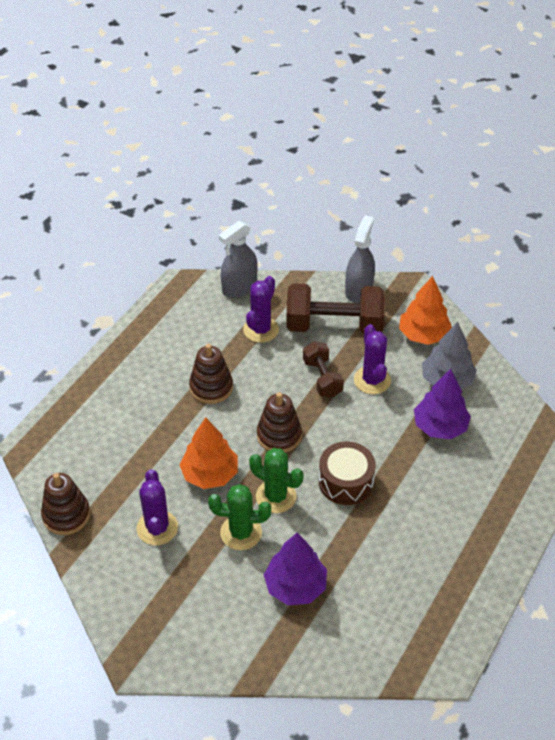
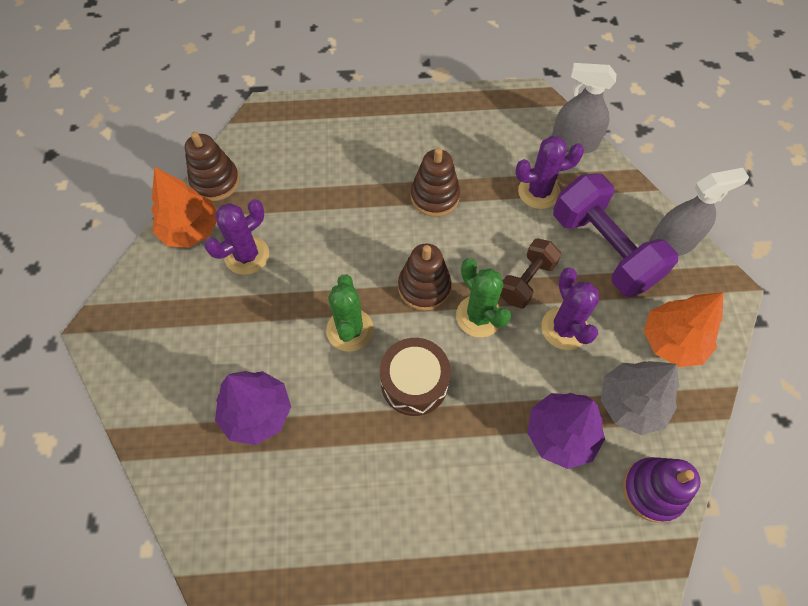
camera: 55 degrees right, 15 degrees up
orange tree [180,417,238,489] -> orange tree moved to [151,167,217,248]
green cactus [208,484,271,550] -> green cactus moved to [456,258,511,337]
brown dumbbell [286,283,385,334] -> purple dumbbell [553,173,678,297]
purple cactus [354,324,391,394] -> purple cactus turned 60 degrees counterclockwise [541,268,599,350]
none -> purple stacking toy [623,457,701,523]

